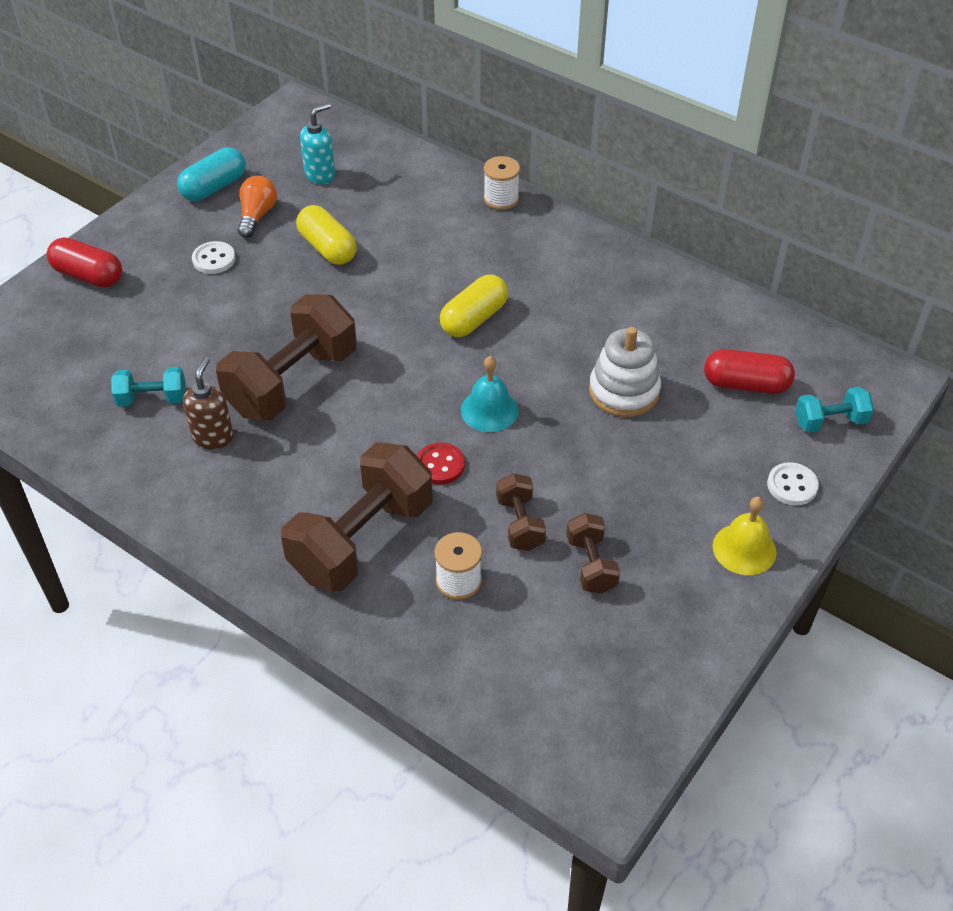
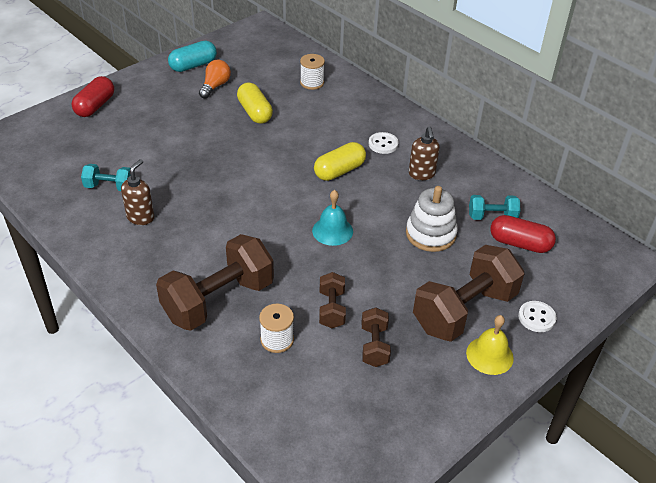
camera: 10 degrees right, 5 degrees down
red capsule [47,237,122,288] -> red capsule turned 75 degrees clockwise [72,76,114,117]
white button [192,241,235,274] -> white button moved to [369,132,399,154]
brown dumbbell [216,294,357,421] -> brown dumbbell moved to [413,245,524,342]
turquoise soap dispenser [300,103,335,184] -> none
red button [417,443,465,485] -> none
white spool [484,156,520,210] -> white spool moved to [300,54,325,90]
turquoise dumbbell [795,387,874,433] -> turquoise dumbbell moved to [469,195,521,220]
none -> brown soap dispenser [409,126,440,180]

